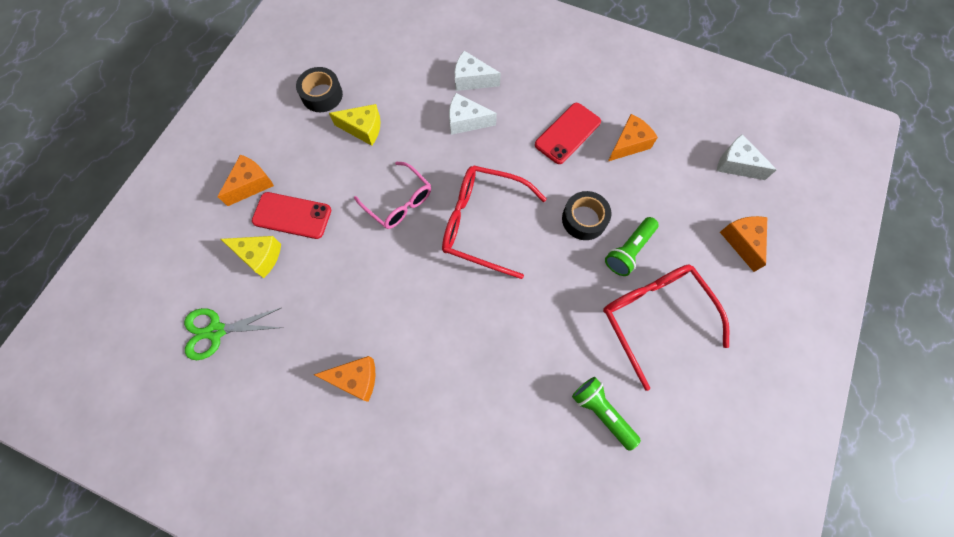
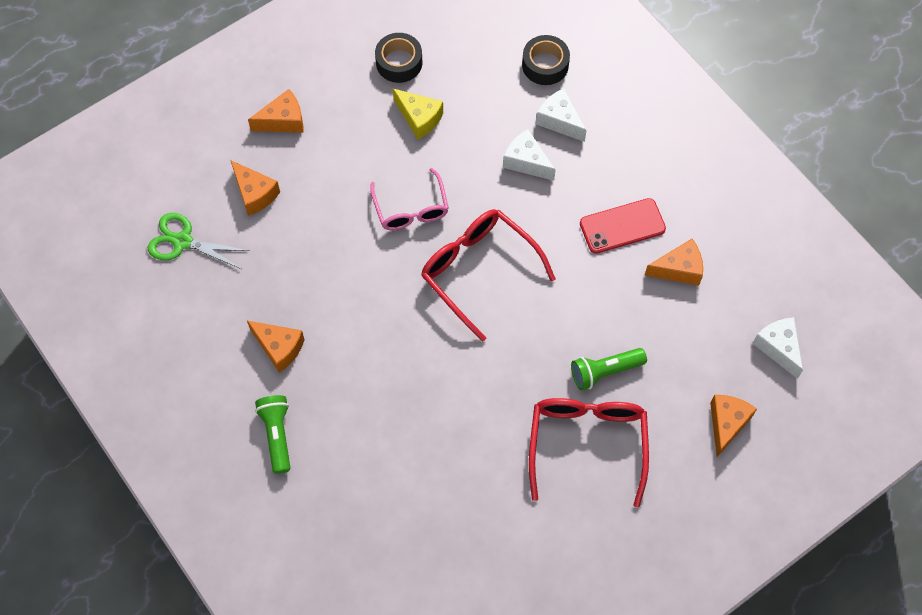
camera: 30 degrees right, 5 degrees down
yellow cheese [221,236,281,278] -> orange cheese [231,160,280,216]
red phone [252,192,331,239] -> none
black tape [562,191,611,240] -> black tape moved to [522,35,570,85]
green flashlight [572,377,641,451] -> green flashlight moved to [255,395,290,474]

